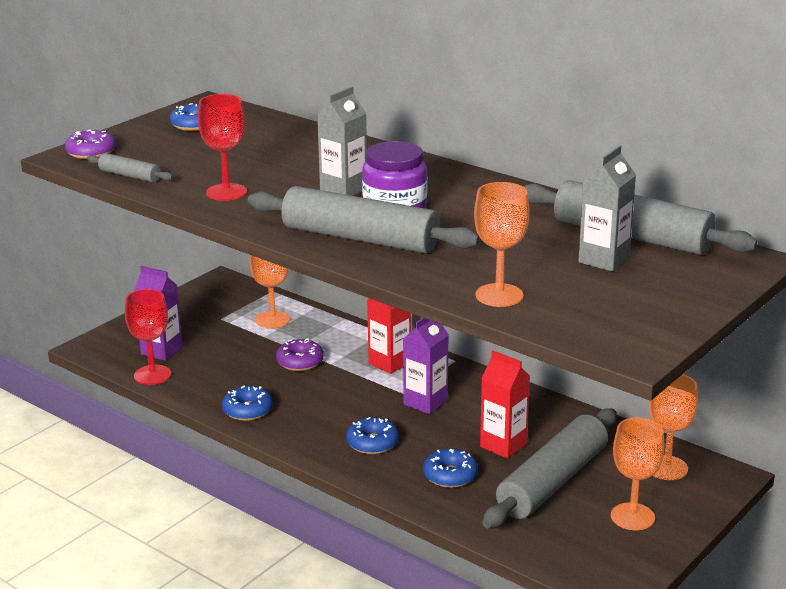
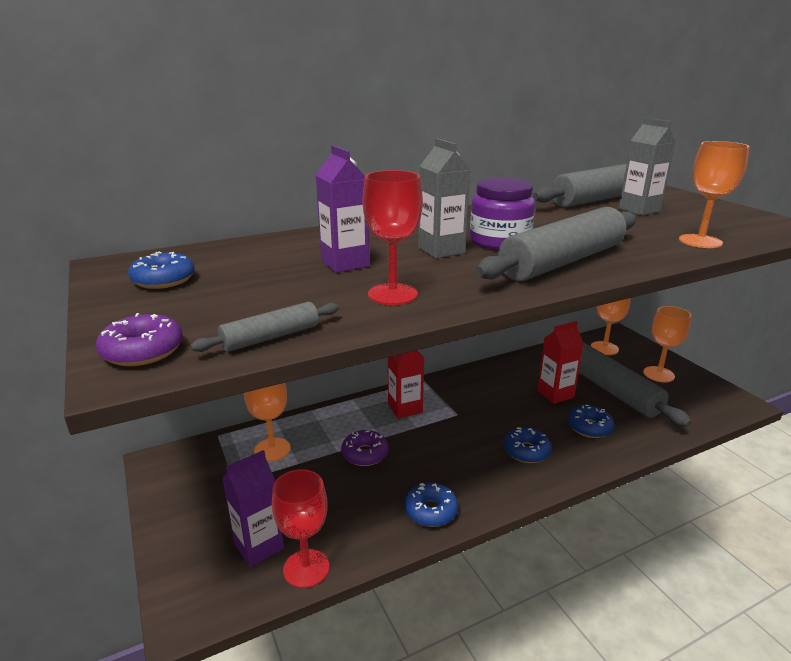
camera: 65 degrees left, 0 degrees up
purple carton [403,318,449,414] -> purple carton moved to [316,145,369,273]

